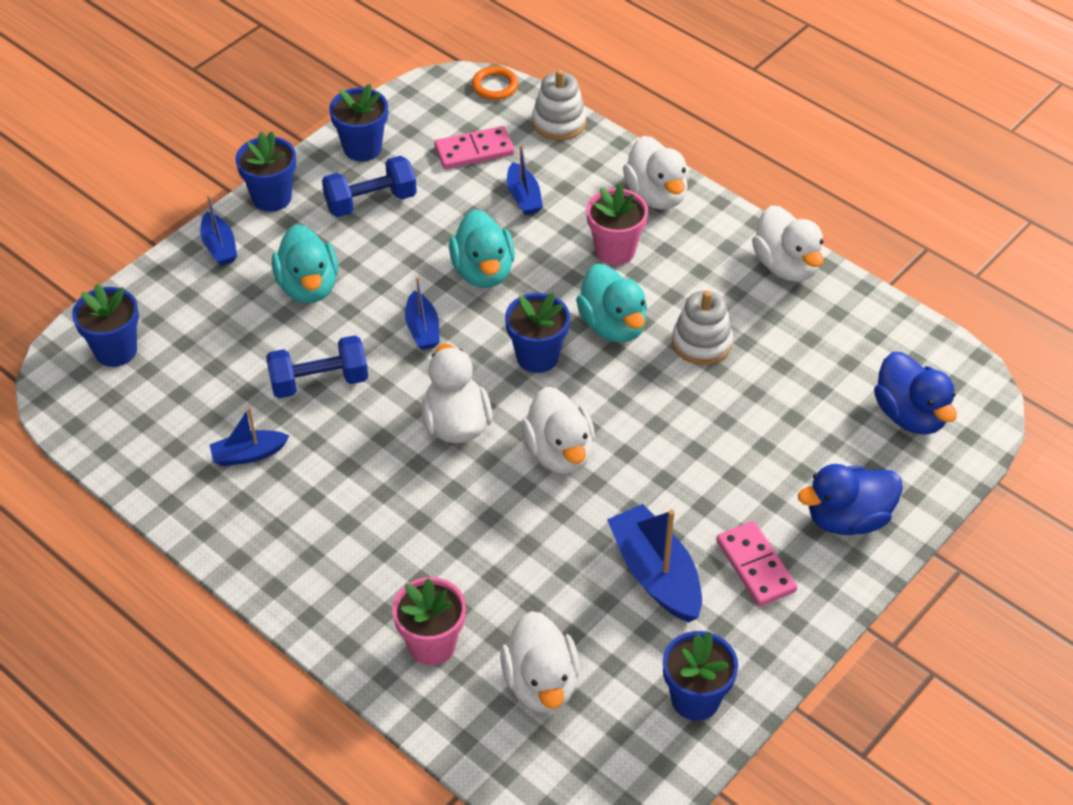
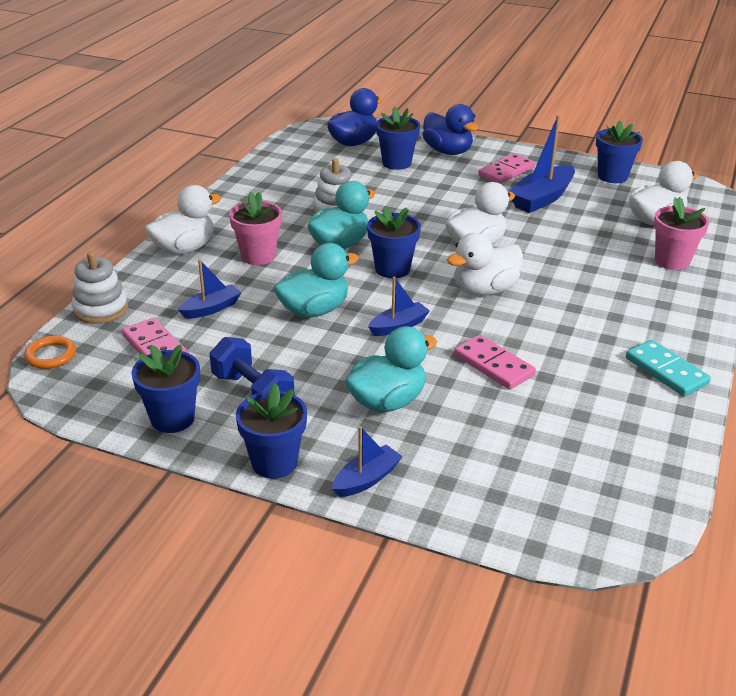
camera: 110 degrees left, 15 degrees down
blue flower pot [72,284,139,367] -> blue flower pot moved to [376,106,420,170]
blue boat [209,408,289,466] -> none
blue dumbbell [266,335,368,398] -> pink domino [454,335,536,390]
white duck [752,205,824,282] -> none
none -> turquoise domino [626,340,711,396]

